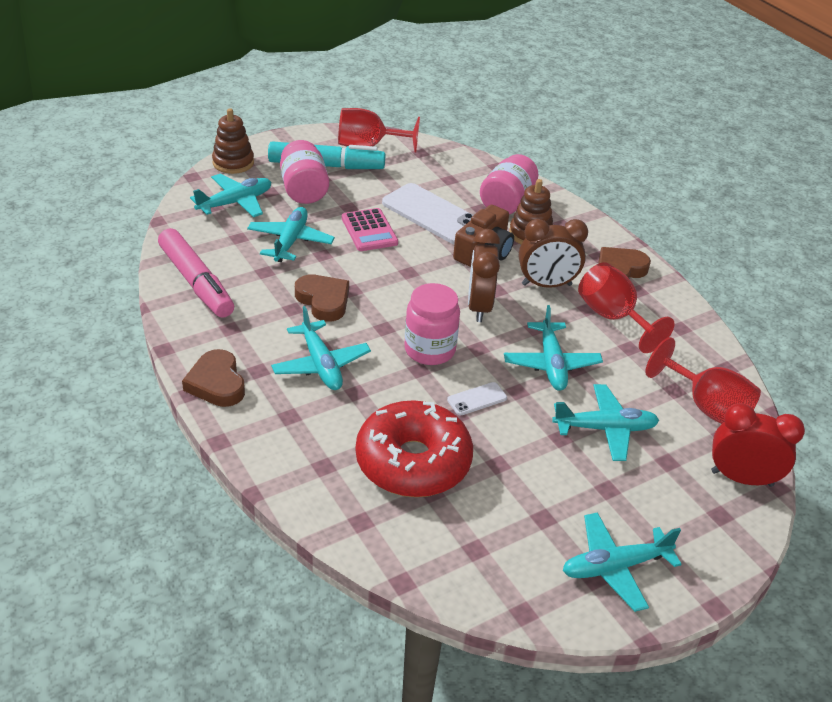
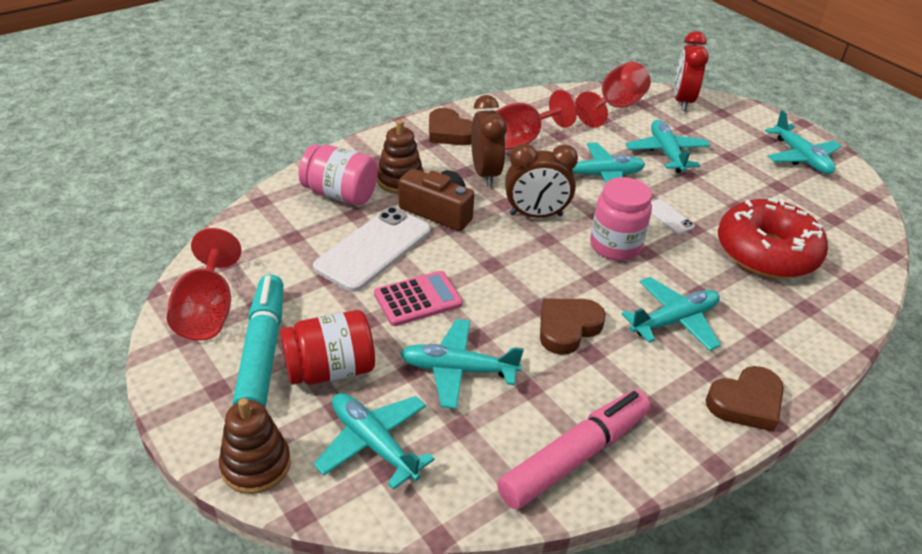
camera: 95 degrees left, 0 degrees up
pink jar [280,140,329,204] -> red jar [280,310,375,385]

